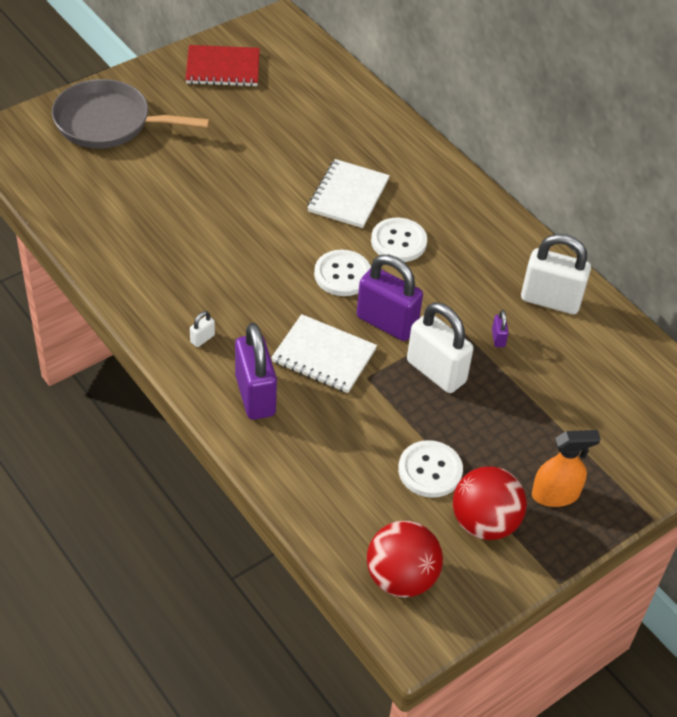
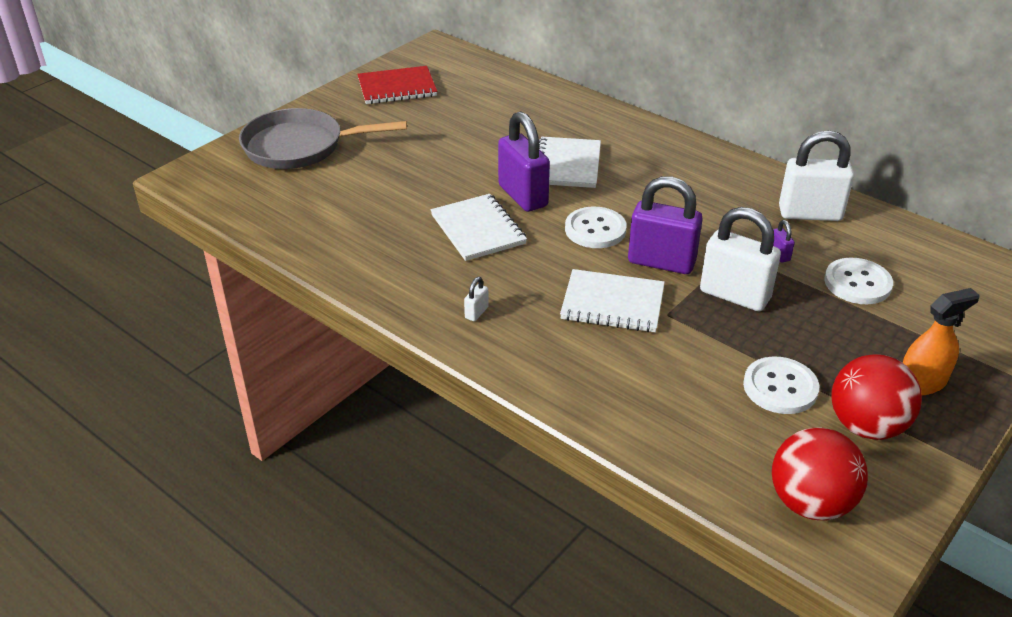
camera: 10 degrees left, 10 degrees down
purple padlock [235,323,277,420] -> purple padlock moved to [498,111,550,212]
white button [371,218,427,262] -> white button moved to [824,258,893,304]
none -> white notebook [431,194,527,261]

